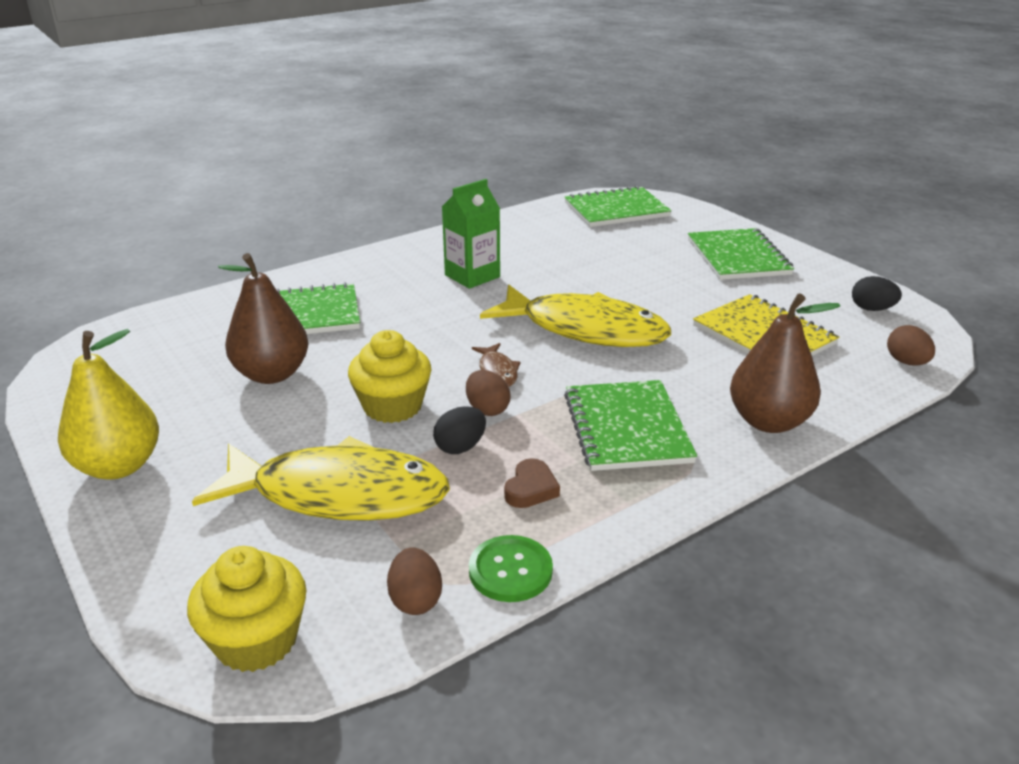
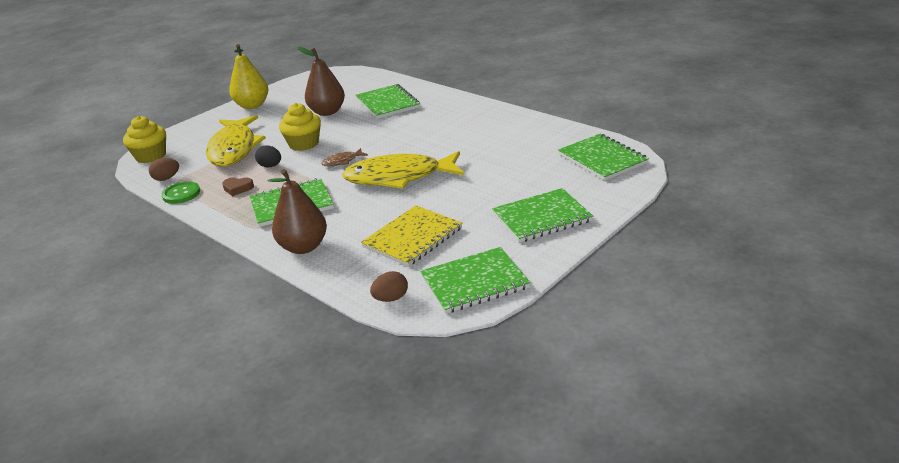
camera: 80 degrees right, 0 degrees up
green carton [442,179,500,289] -> none
brown egg [466,370,510,416] -> none
yellow fish [480,285,671,347] -> yellow fish turned 75 degrees clockwise [342,151,464,189]
black egg [852,276,902,311] -> green notebook [420,247,530,314]

